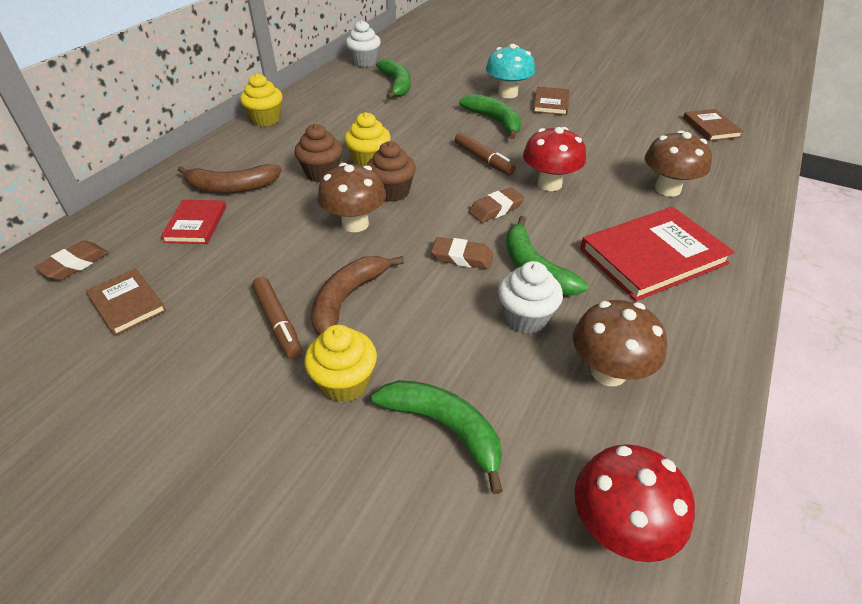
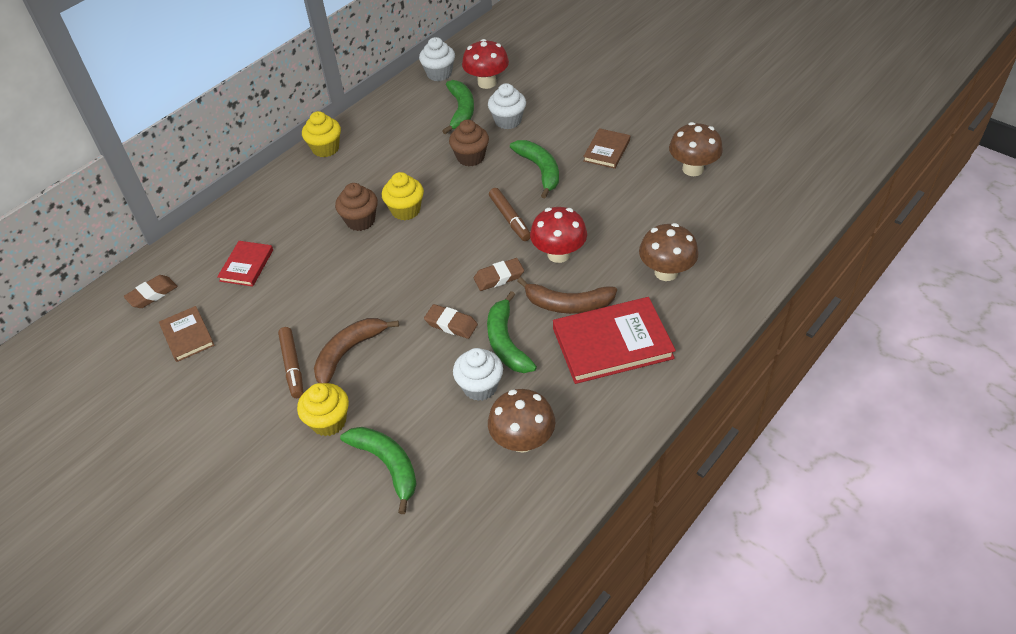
camera: 15 degrees right, 5 degrees up
brown banana [178,164,282,193] -> brown banana moved to [518,277,617,314]
brown mushroom [318,163,386,232] -> brown mushroom moved to [669,122,723,176]
brown cupcake [367,141,416,202] -> brown cupcake moved to [449,120,489,166]
turquoise mushroom [486,44,535,98] -> none
red mushroom [574,444,695,562] -> red mushroom moved to [462,39,509,89]
brown book [683,109,744,141] -> none
none -> white cupcake [488,83,526,129]

